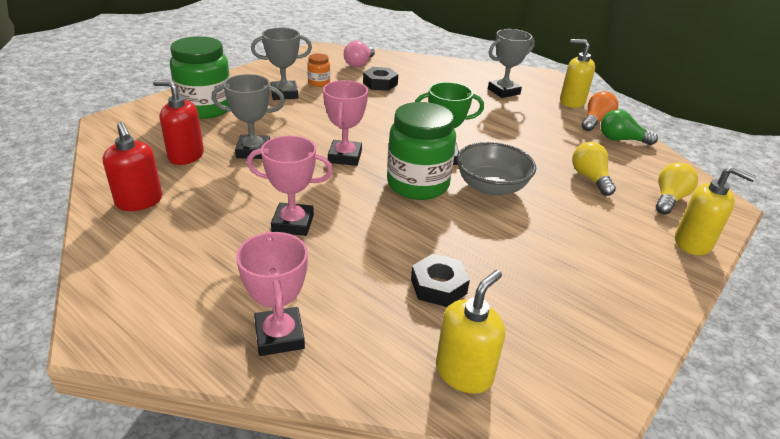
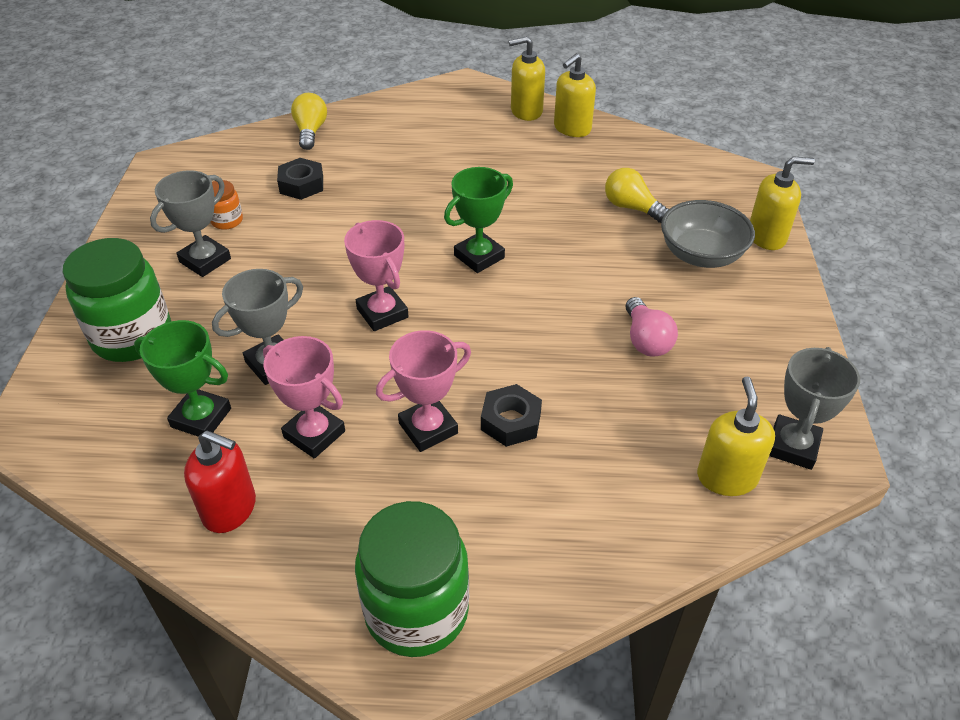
camera: 35 degrees left, 10 degrees up
red soap dispenser [153,80,204,165] -> green trophy [134,320,231,437]
pink trophy [236,231,308,356] -> pink trophy moved to [263,336,345,458]
pink light bulb [344,41,375,67] -> pink light bulb moved to [626,297,678,357]
green jar [387,102,456,200] -> green jar moved to [355,501,469,657]
black nut [411,254,470,307] -> black nut moved to [481,384,542,447]
grey bowl [457,142,536,196] -> grey bowl moved to [661,200,755,268]
grey trophy [488,29,535,98] -> grey trophy moved to [769,347,860,470]
orange light bulb [582,91,619,131] -> yellow soap dispenser [554,54,596,137]
green light bulb [601,109,658,145] -> none
yellow light bulb [656,162,698,215] -> yellow light bulb moved to [291,93,327,150]

